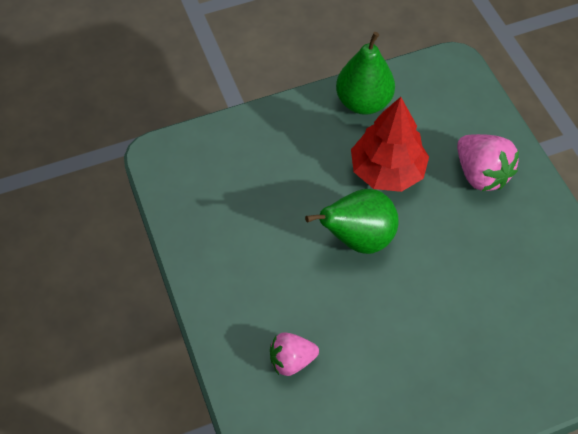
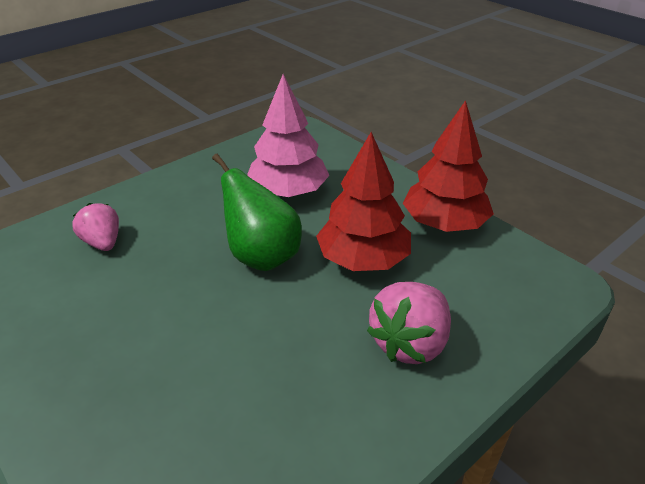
camera: 70 degrees right, 20 degrees down
green pear [336,32,395,115] -> red tree [403,100,494,232]
none -> pink tree [247,74,329,197]

